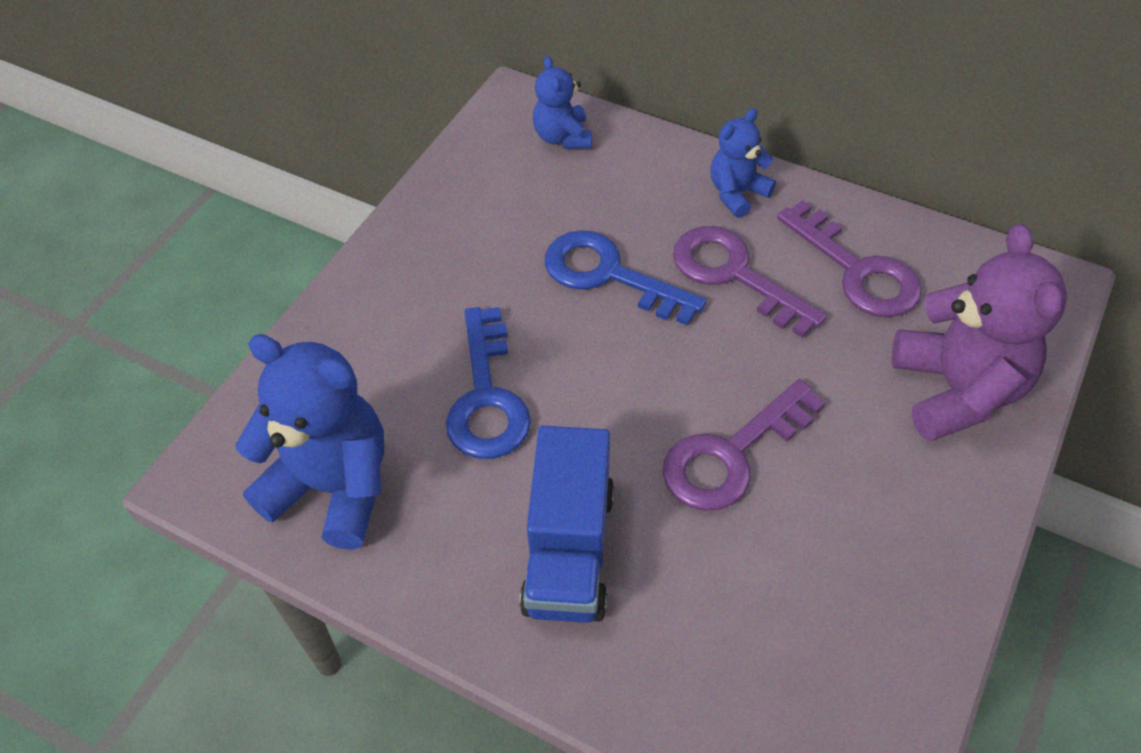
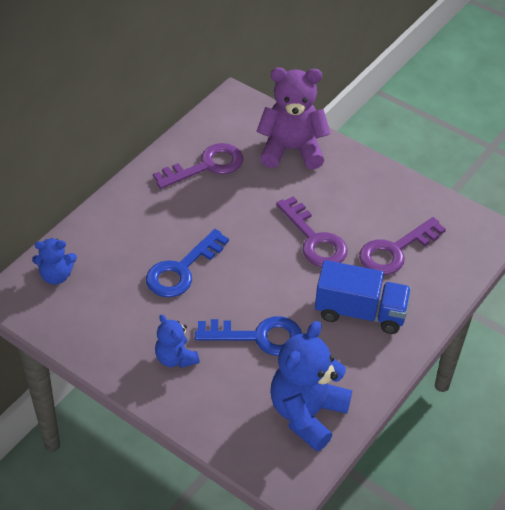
camera: 85 degrees left, 5 degrees down
purple key [673,226,827,338] -> purple key moved to [359,217,446,275]
blue teddy bear [711,108,776,218] -> blue teddy bear moved to [155,314,200,368]

